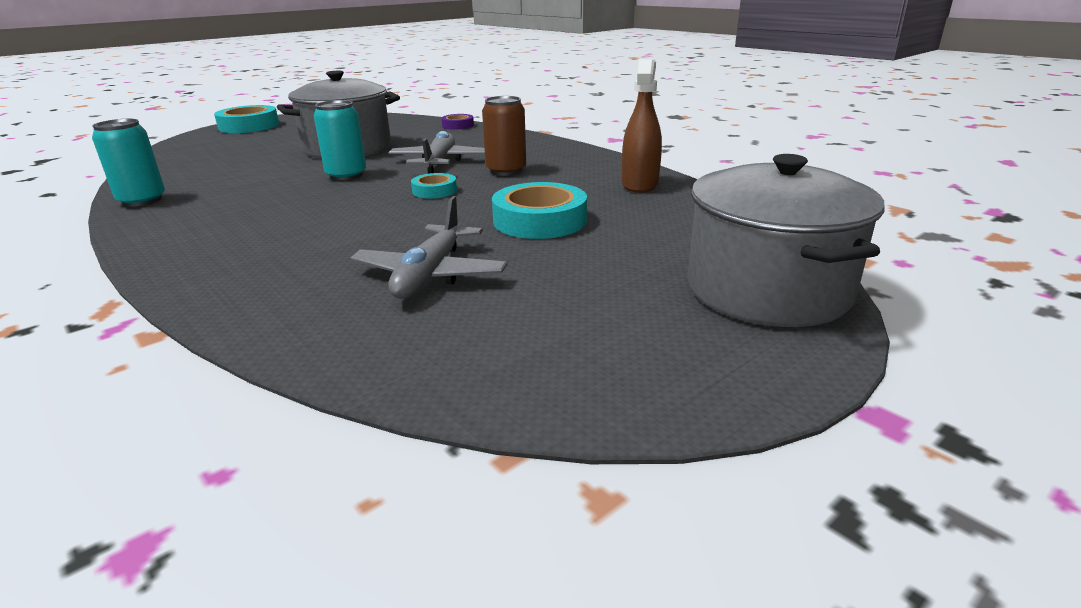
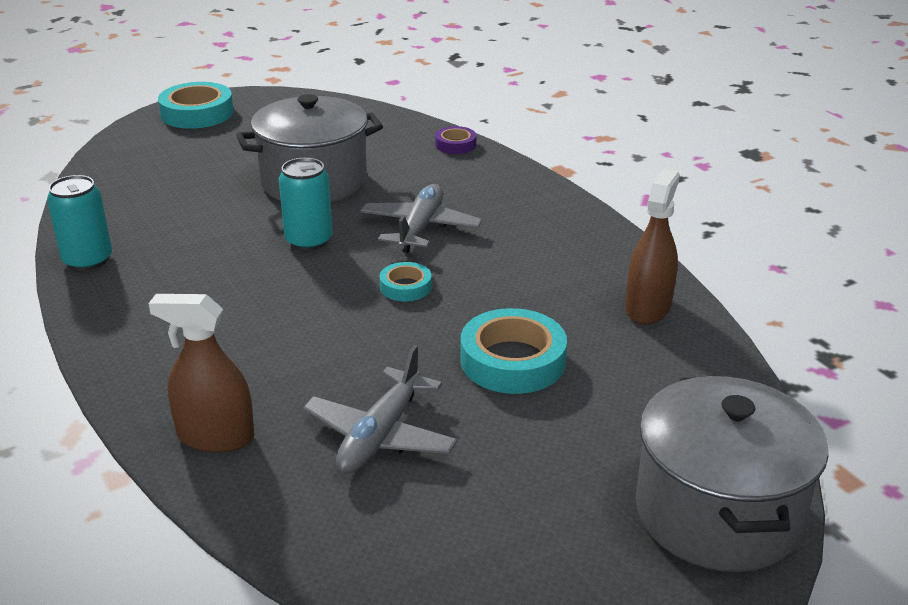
camera: 10 degrees right, 5 degrees up
brown can [482,96,526,176] -> none
none -> brown spray bottle [149,294,255,453]

